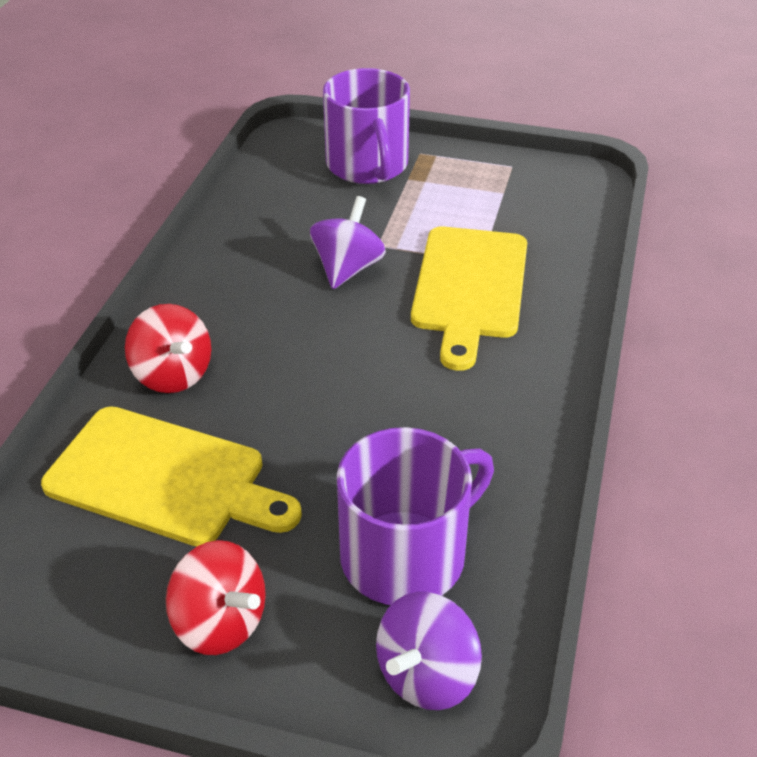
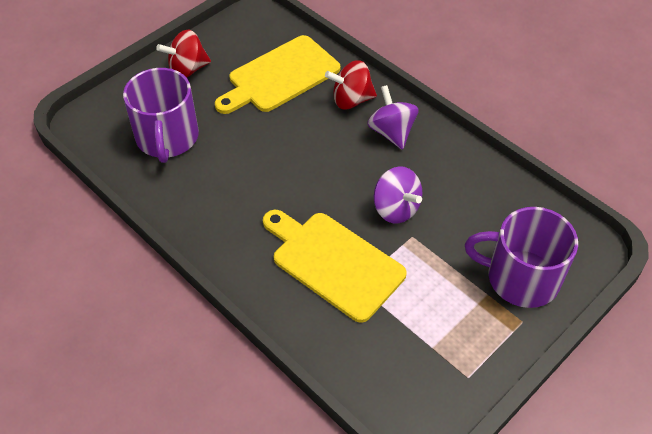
camera: 120 degrees right, 10 degrees up
purple spinning top [376,592,482,710] -> purple spinning top moved to [367,85,419,150]

